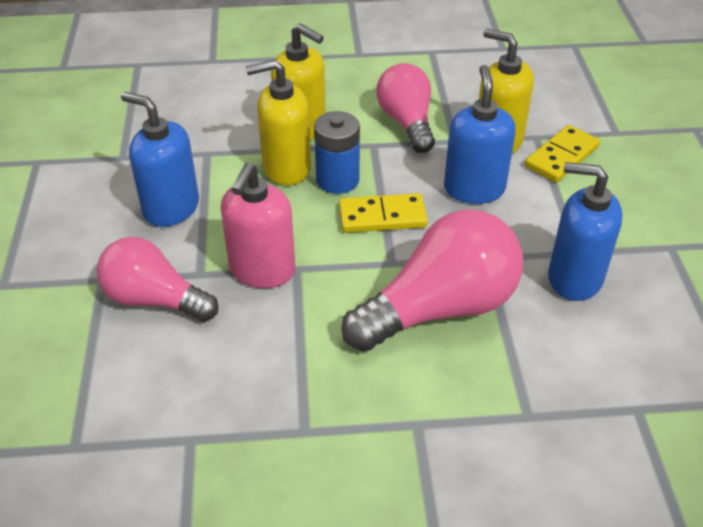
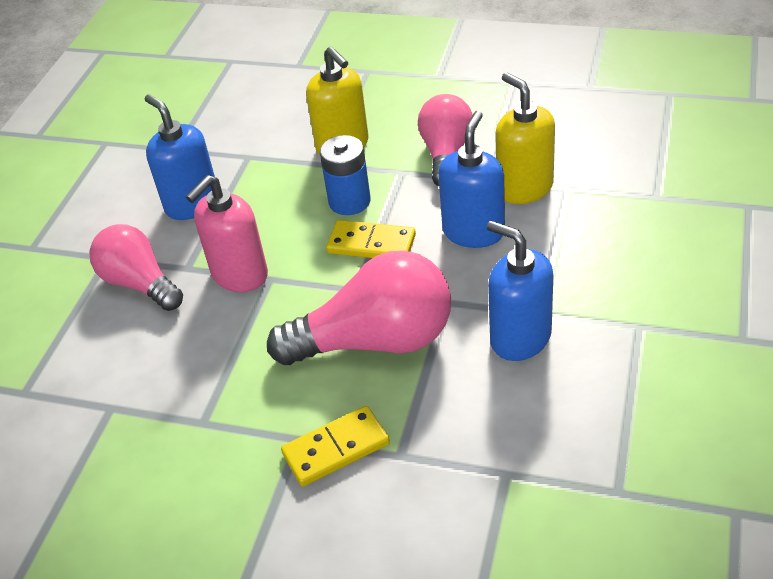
camera: 25 degrees right, 0 degrees up
yellow soap dispenser [246,59,311,185] -> none
yellow domino [525,125,600,183] -> yellow domino moved to [281,406,390,486]

